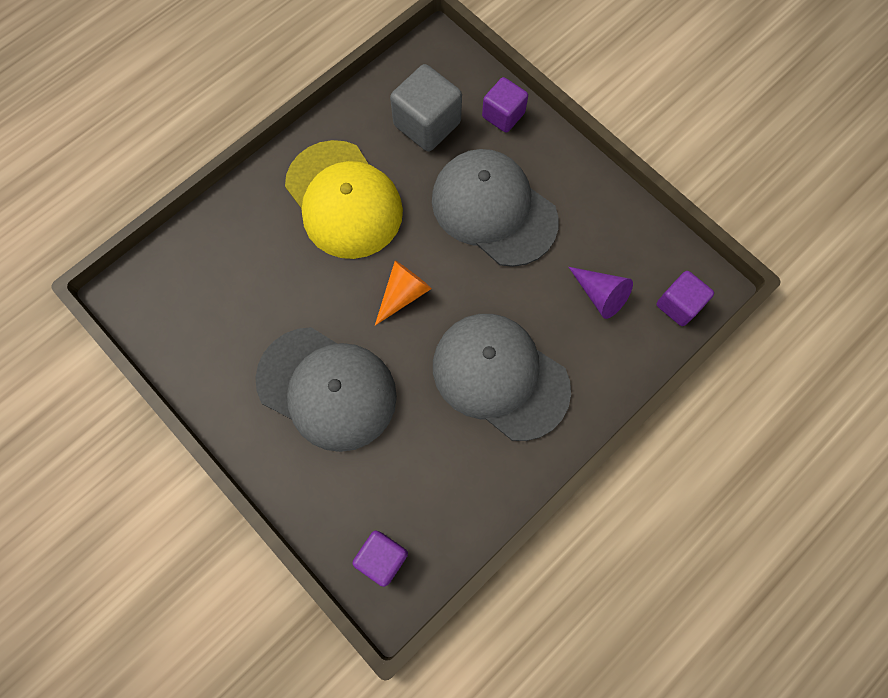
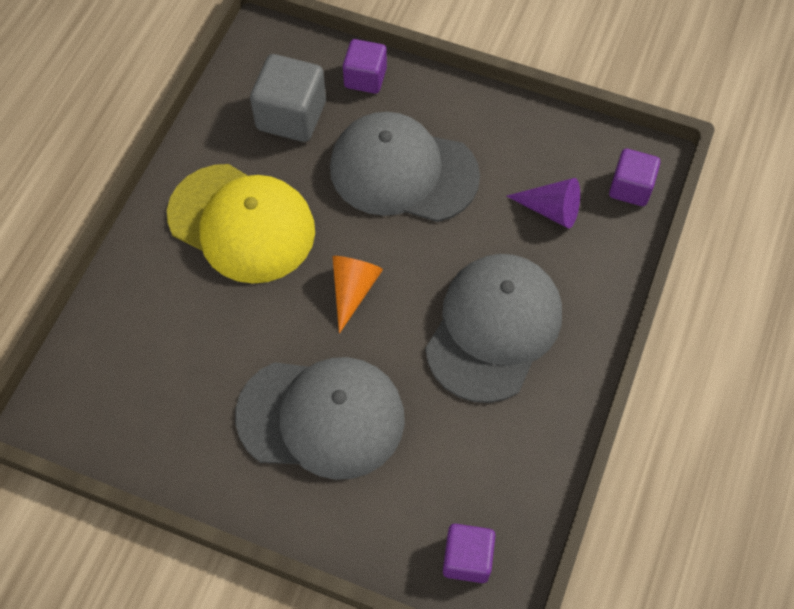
camera: 25 degrees left, 10 degrees down
grey cap [433,314,571,441] -> grey cap turned 105 degrees clockwise [425,254,562,403]

